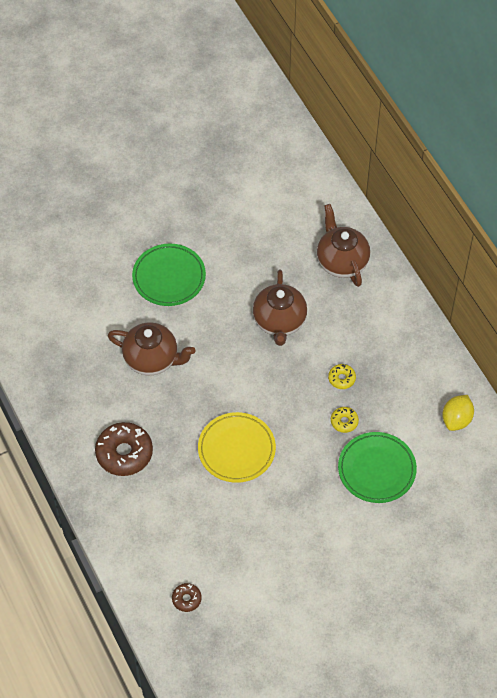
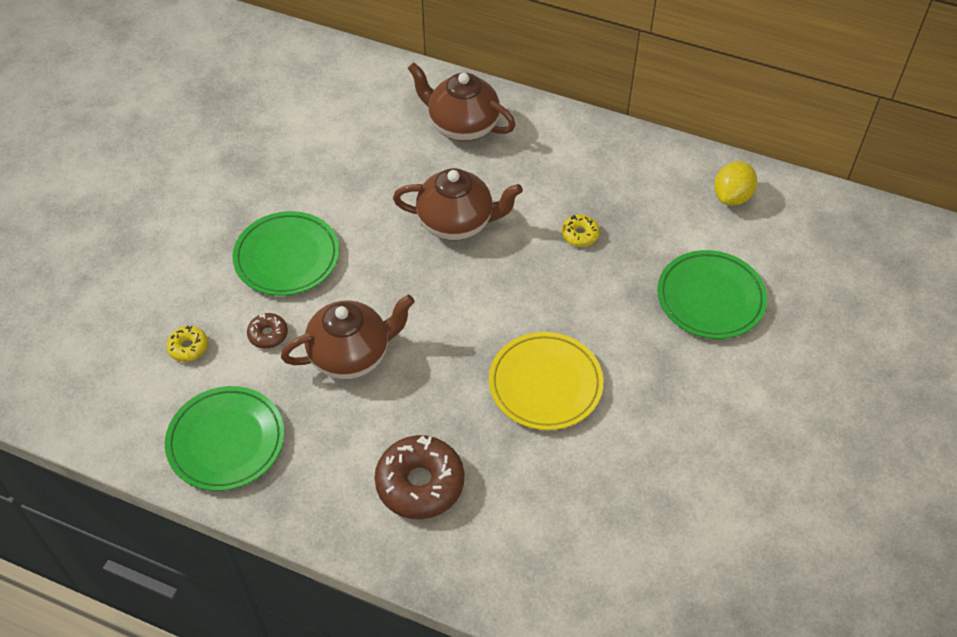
camera: 40 degrees left, 5 degrees down
brown donut [172,583,201,612] -> brown donut moved to [247,313,288,349]
brown teapot [253,270,307,346] -> brown teapot turned 45 degrees counterclockwise [393,168,523,241]
yellow donut [331,407,359,433] -> yellow donut moved to [166,326,208,362]
yellow lemon [442,395,474,431] -> yellow lemon turned 45 degrees clockwise [714,161,757,206]
none -> green plate [165,386,284,491]

